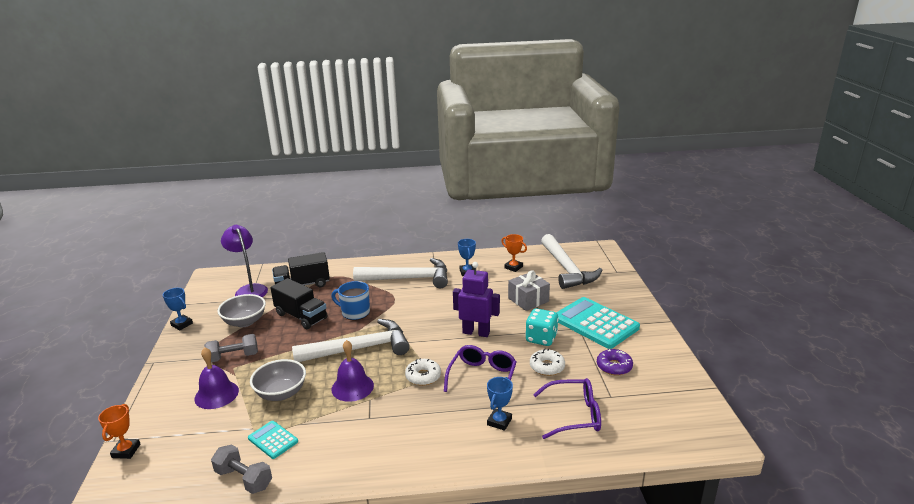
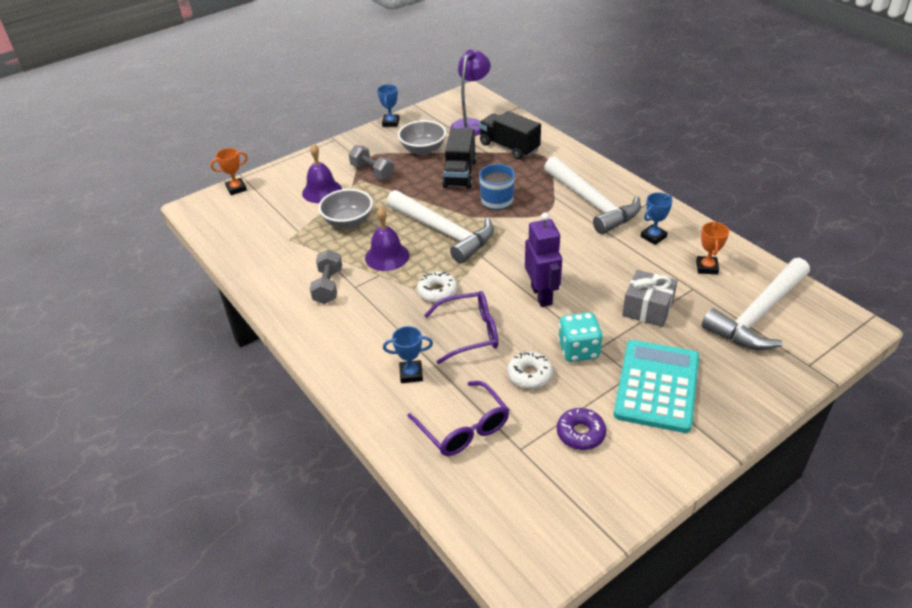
camera: 60 degrees right, 15 degrees up
grey dumbbell [211,445,272,494] -> grey dumbbell moved to [310,249,342,304]
turquoise calculator [248,421,298,459] -> none

